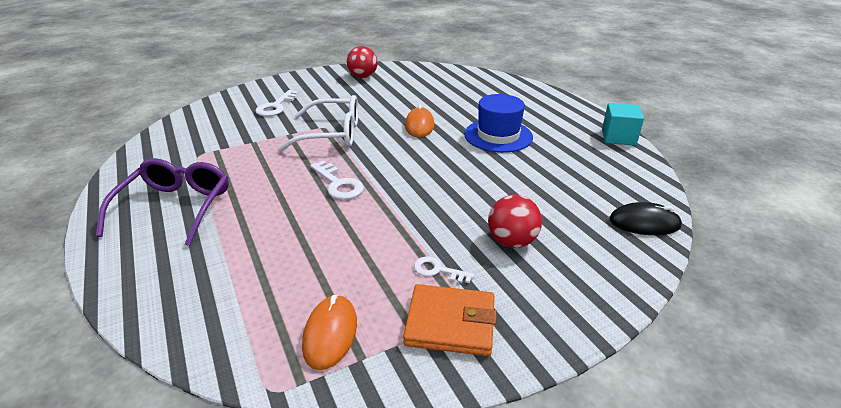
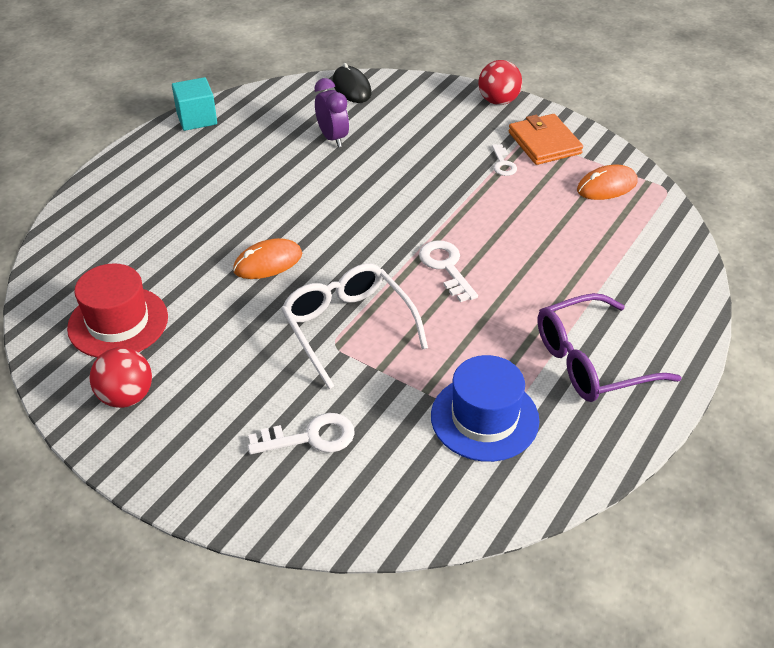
camera: 120 degrees left, 10 degrees up
white key [310,161,364,200] -> white key turned 45 degrees counterclockwise [419,240,478,302]
blue hat [464,94,533,153] -> blue hat moved to [431,355,539,462]
red ball [488,195,542,248] -> red ball moved to [478,60,522,105]
none -> red hat [67,264,168,358]
none -> purple clock [314,78,349,147]

